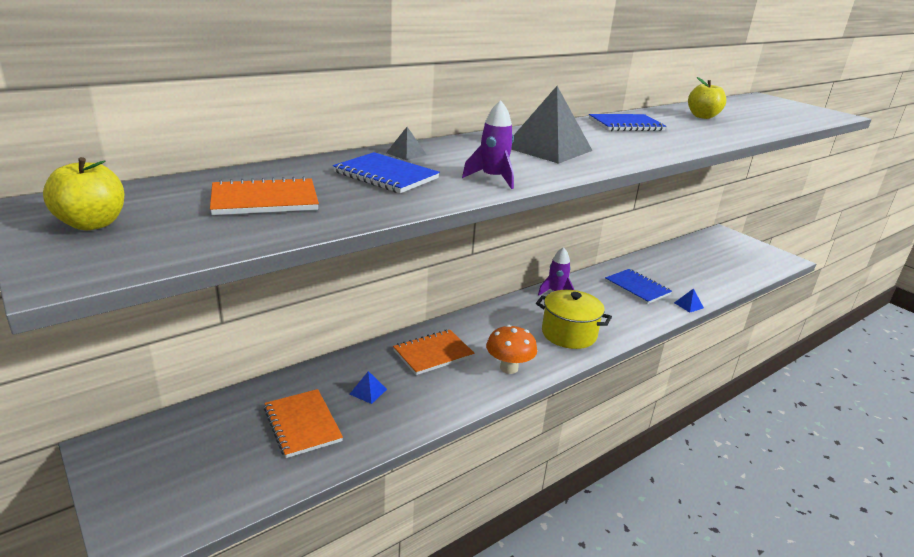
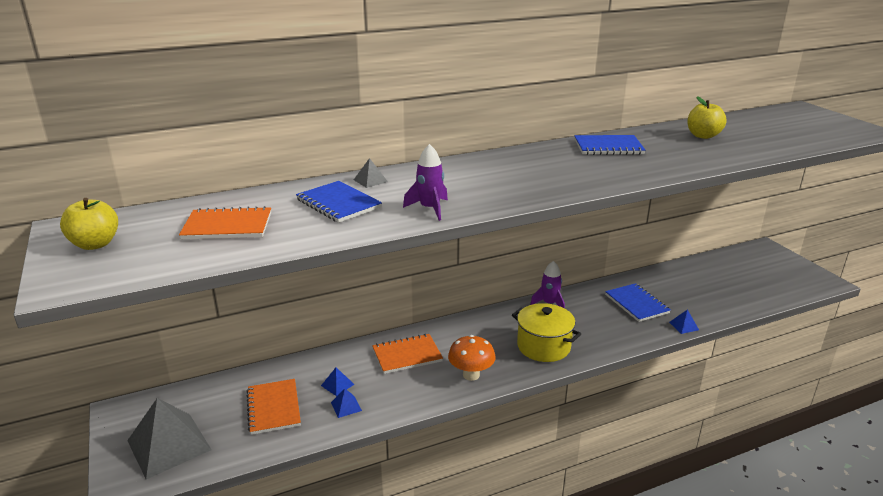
camera: 15 degrees right, 0 degrees up
grey pyramid [511,86,593,164] -> grey pyramid moved to [127,398,212,479]
none -> blue pyramid [331,388,362,418]

